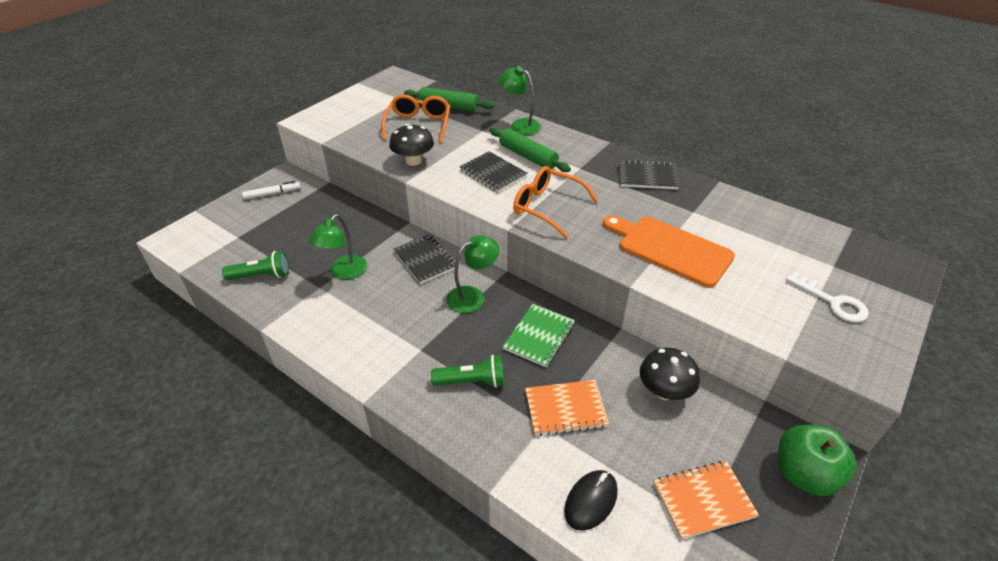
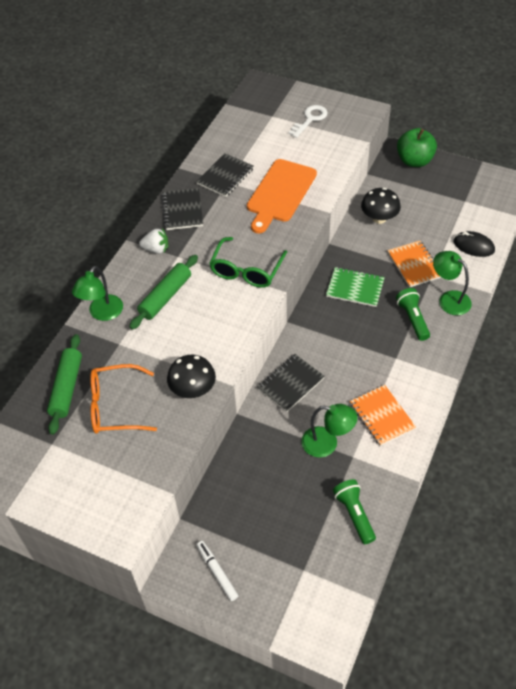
camera: 100 degrees left, 10 degrees up
green lamp [446,235,500,313] -> green lamp moved to [433,251,472,315]
black notebook [460,151,527,192] -> black notebook moved to [196,153,253,197]
orange glasses [513,166,599,238] -> green glasses [209,237,287,288]
orange notebook [653,461,759,539] -> orange notebook moved to [350,385,416,446]
none -> white strawberry [139,228,168,254]

